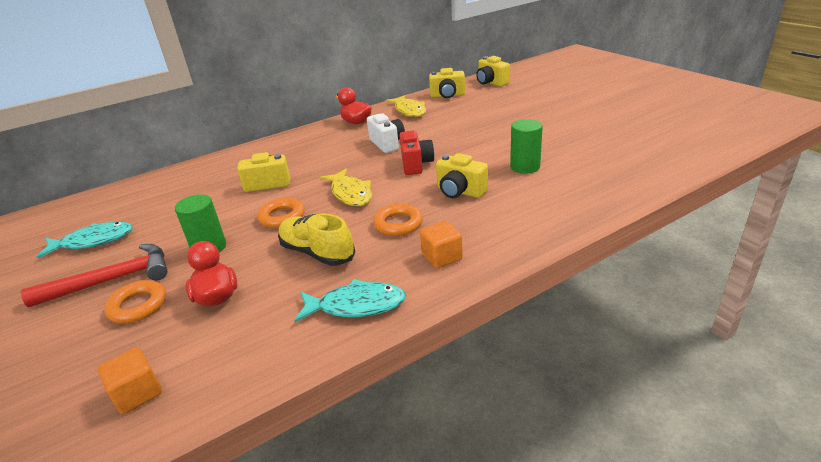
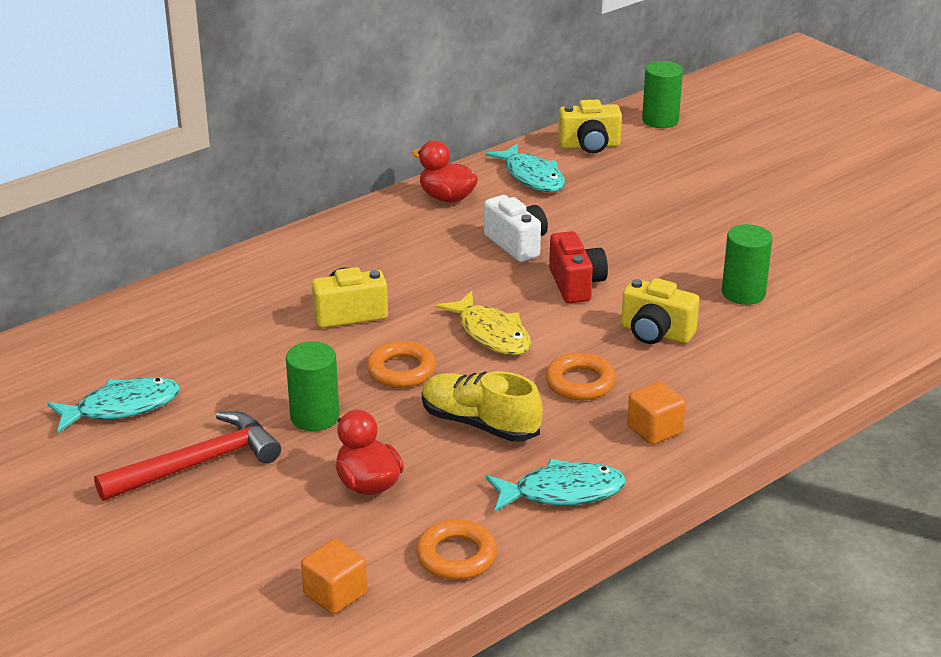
camera: 10 degrees left, 0 degrees up
orange ring [104,280,166,324] -> orange ring moved to [416,519,497,580]
yellow fish [386,95,426,117] -> turquoise fish [485,143,565,192]
yellow camera [476,56,510,87] -> green cylinder [642,61,683,128]

